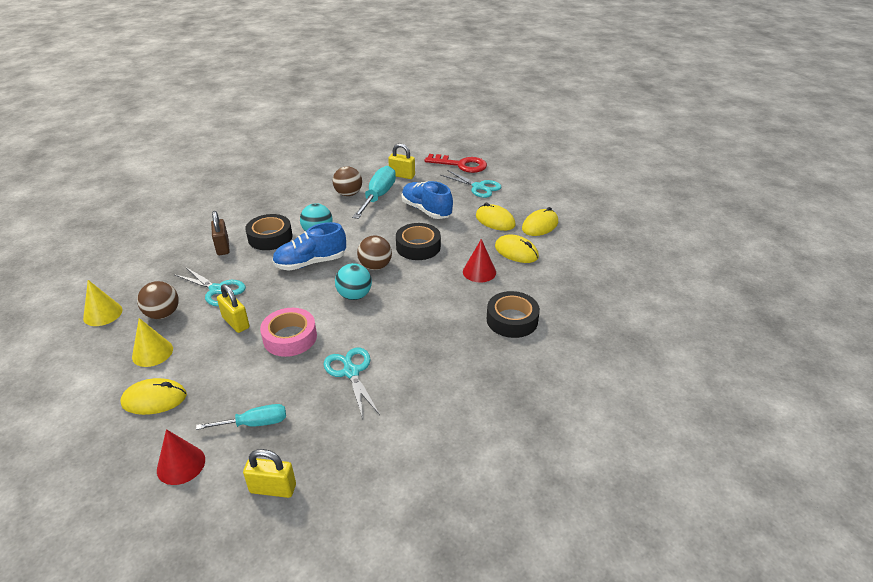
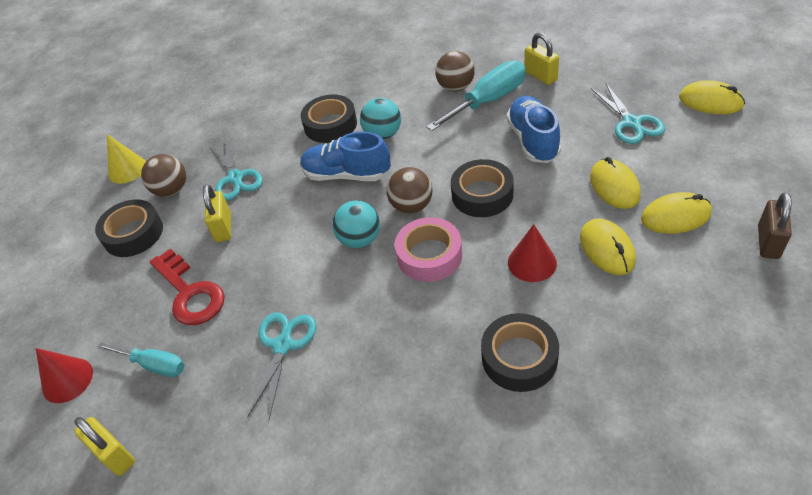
camera: 40 degrees right, 10 degrees up
yellow mouse [121,378,187,415] -> yellow mouse moved to [679,80,745,114]
yellow cone [132,318,173,367] -> black tape [95,199,163,257]
brown padlock [211,211,230,255] -> brown padlock moved to [758,192,792,259]
pink tape [260,308,317,357] -> pink tape moved to [395,217,462,282]
red key [424,154,487,173] -> red key moved to [150,249,225,325]

